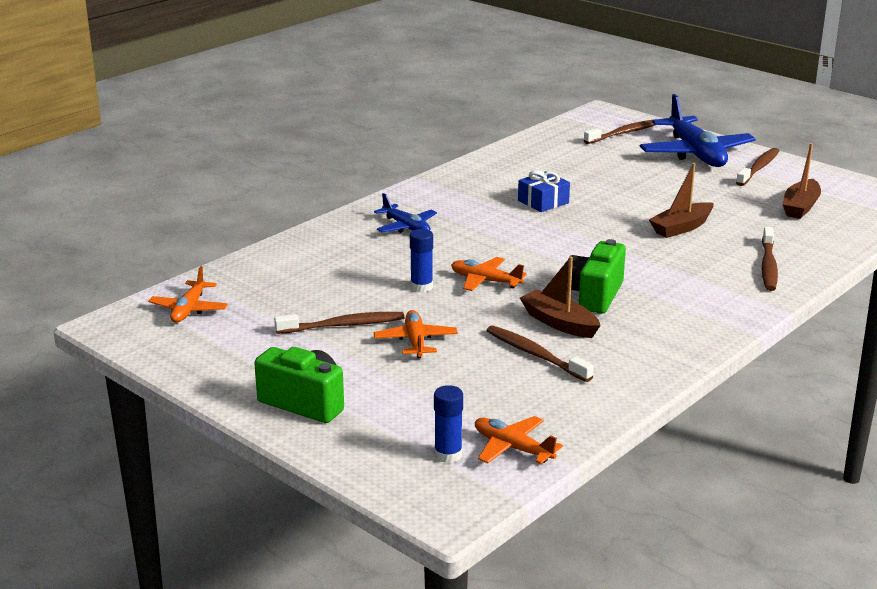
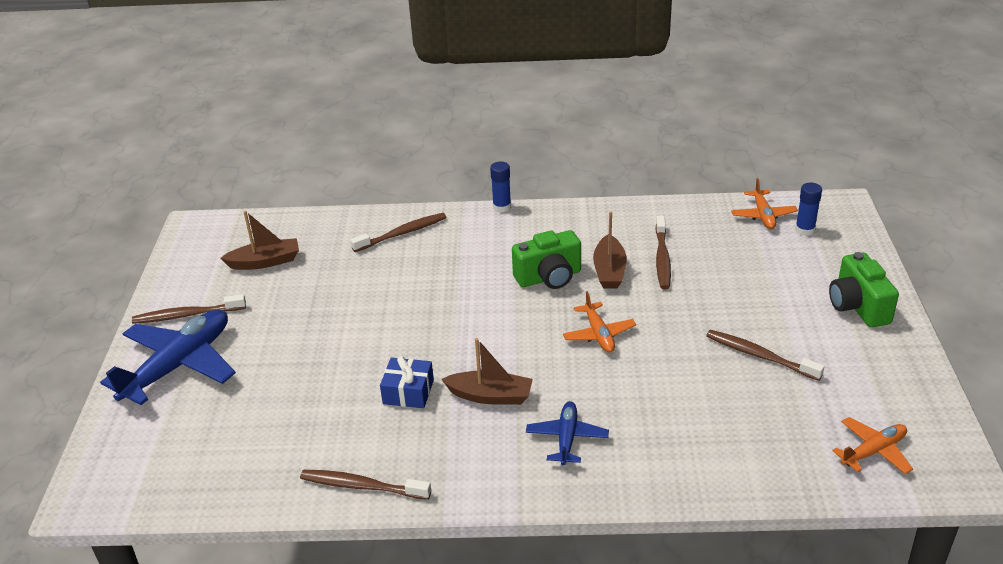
camera: 130 degrees left, 10 degrees up
orange plane [374,310,458,359] -> none
blue glue stick [410,229,433,292] -> blue glue stick moved to [490,161,511,212]
brown toothbrush [584,119,655,144] -> brown toothbrush moved to [300,470,431,500]
brown boat [649,163,714,238] -> brown boat moved to [441,338,533,405]

